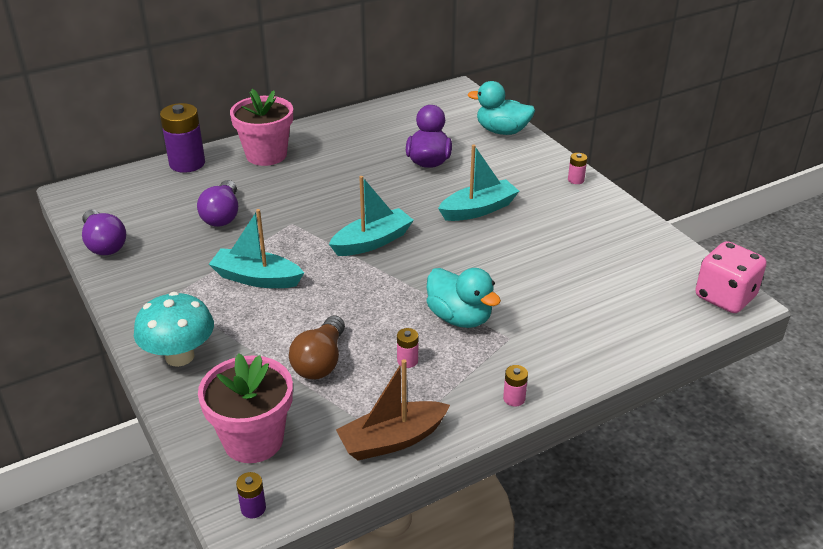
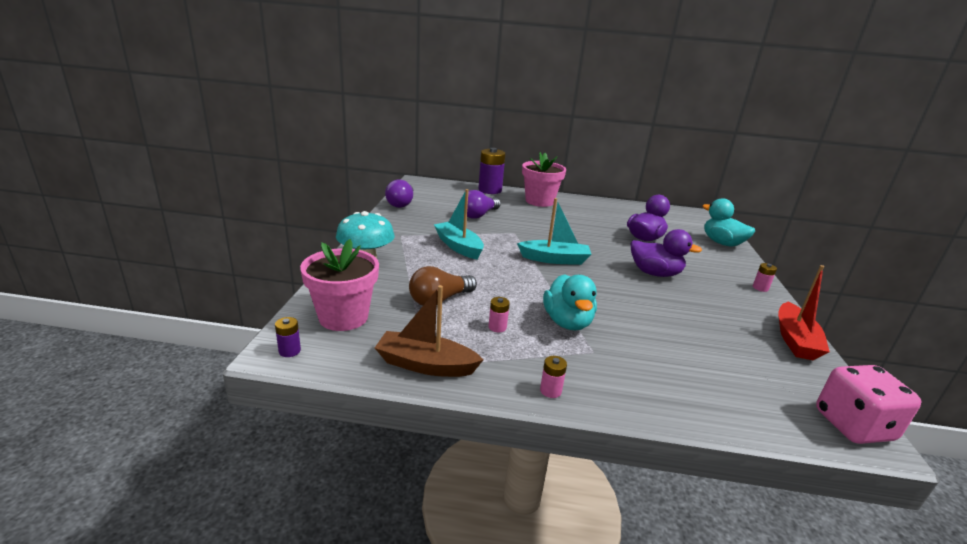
camera: 35 degrees right, 10 degrees down
turquoise boat [438,144,519,221] -> purple duck [631,229,702,277]
none -> red boat [778,265,830,360]

